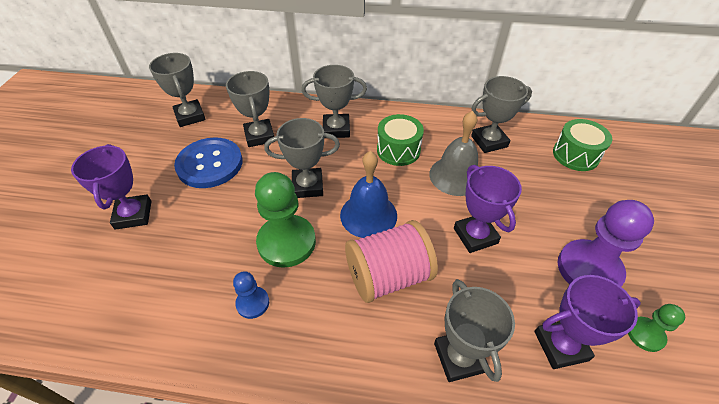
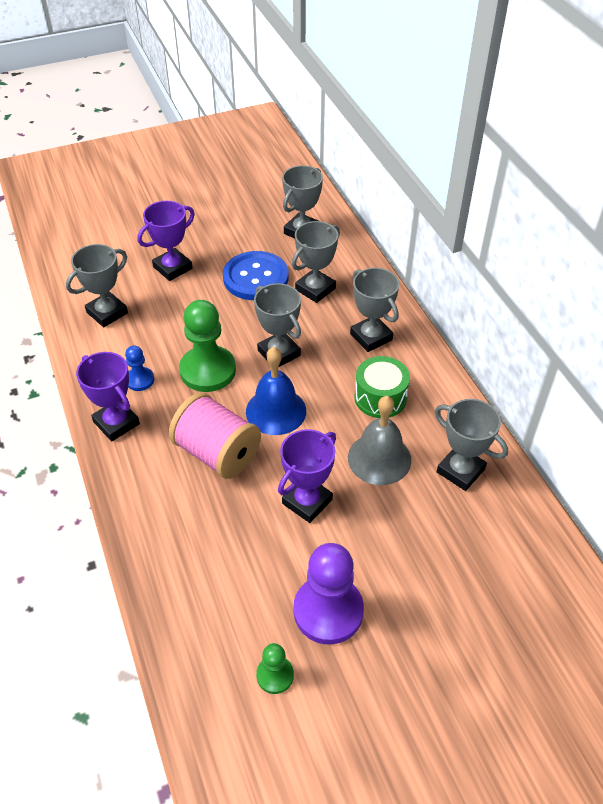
camera: 60 degrees right, 0 degrees up
grey trophy [434,279,515,382] -> grey trophy moved to [66,244,128,327]
purple trophy [534,275,641,369] -> purple trophy moved to [76,352,140,441]
green drum [553,119,612,171] -> none

